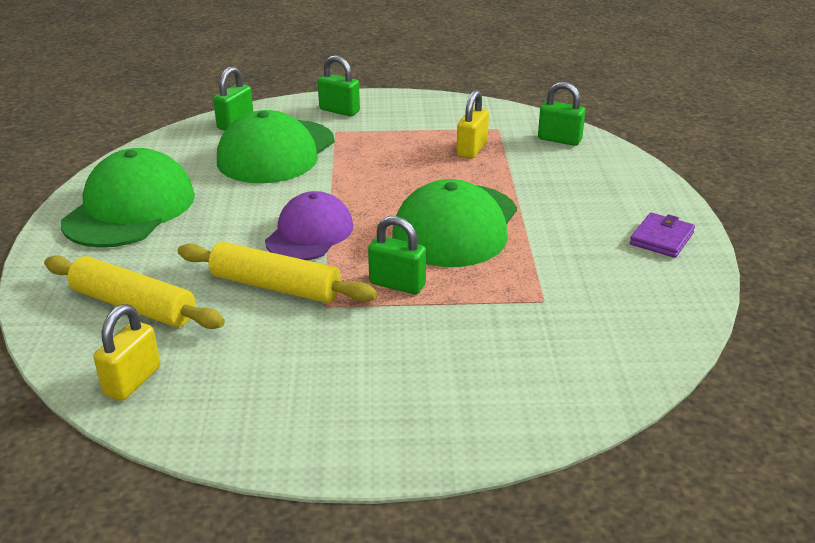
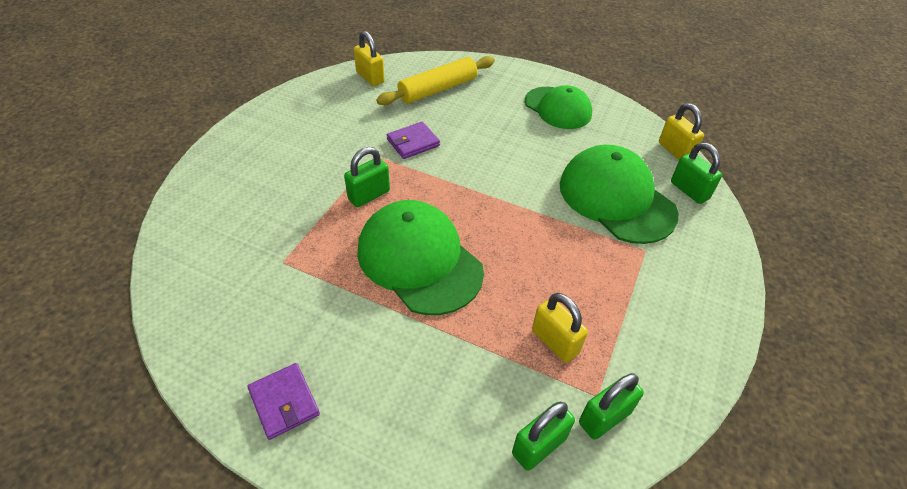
camera: 115 degrees right, 15 degrees up
green cap [61,148,195,248] -> green cap [525,85,592,129], size x0.66
yellow rolling pin [178,242,377,303] -> purple wallet [387,122,440,159]
purple cap [265,191,353,260] -> none
green padlock [318,55,360,116] -> green padlock moved to [579,373,644,439]
none -> yellow padlock [659,103,704,160]

